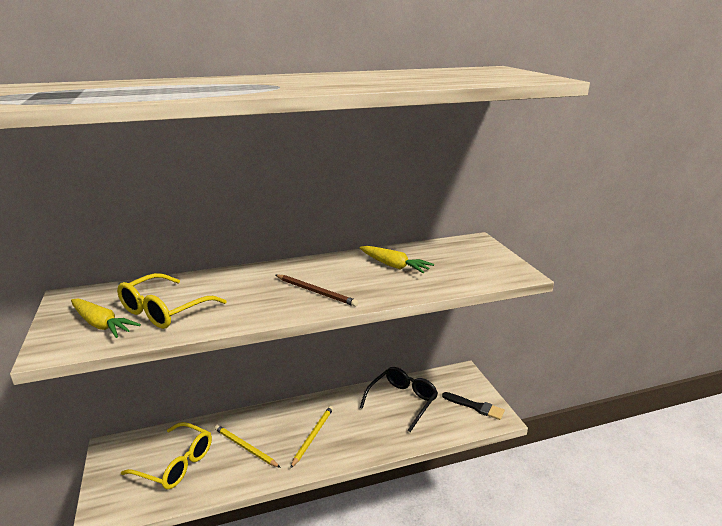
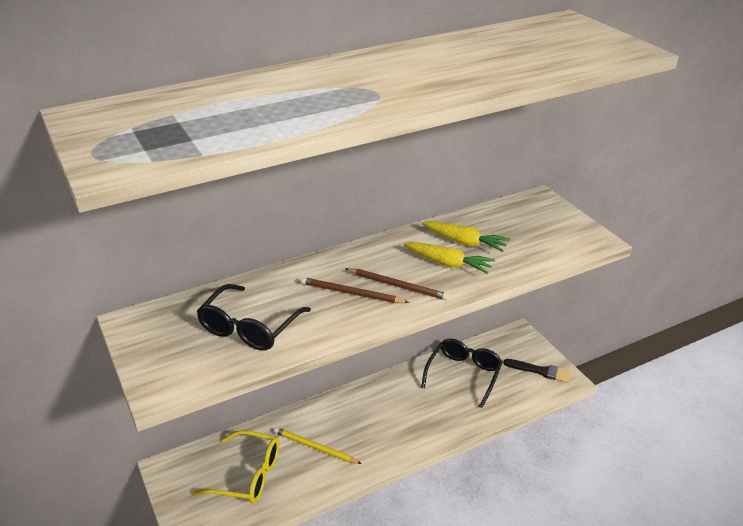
camera: 10 degrees left, 10 degrees up
yellow carrot [71,298,141,338] -> yellow carrot moved to [404,242,495,274]
yellow glasses [117,273,227,329] -> black glasses [196,284,311,351]
yellow pencil [290,406,333,469] -> none
none -> brown pencil [301,277,409,303]

